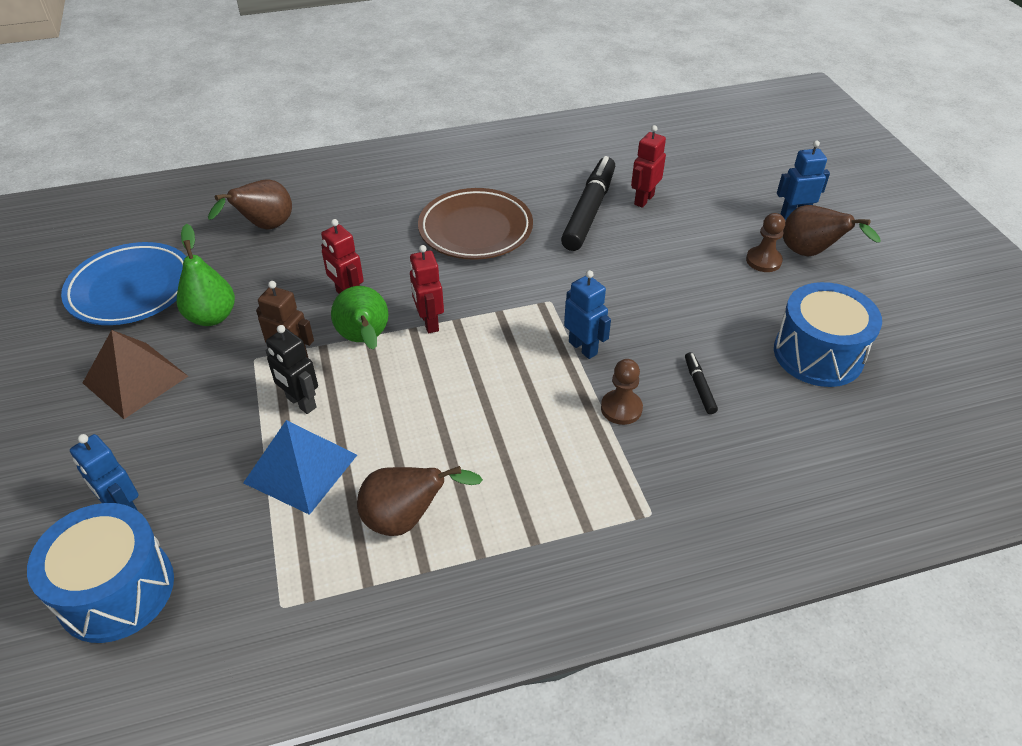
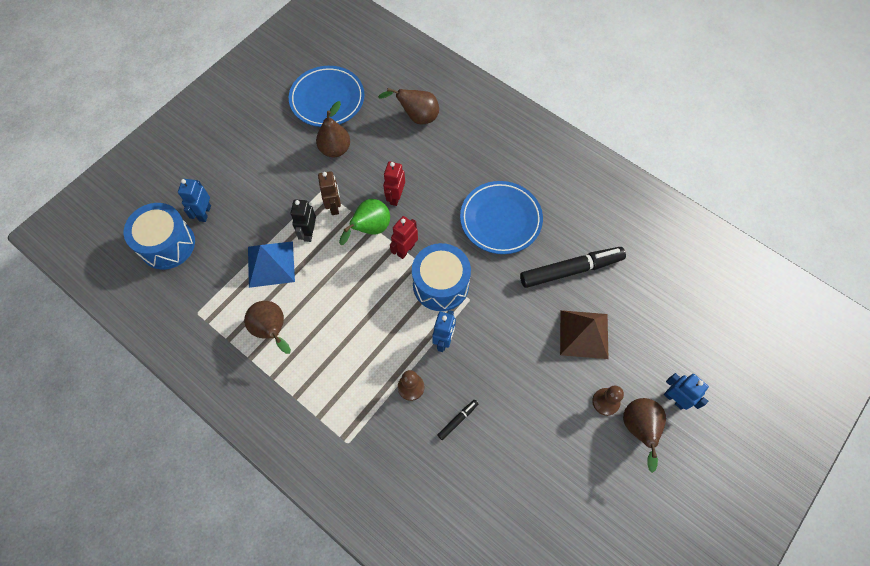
camera: 55 degrees right, 20 degrees up
brown pyramid [83,330,188,419] -> brown pyramid moved to [560,310,609,359]
green pear [177,224,235,326] -> brown pear [316,101,350,157]
brown plate [418,188,533,260] -> blue plate [460,181,543,254]
red robot [631,125,666,208] -> none
blue drum [774,282,882,387] -> blue drum moved to [412,243,471,311]

